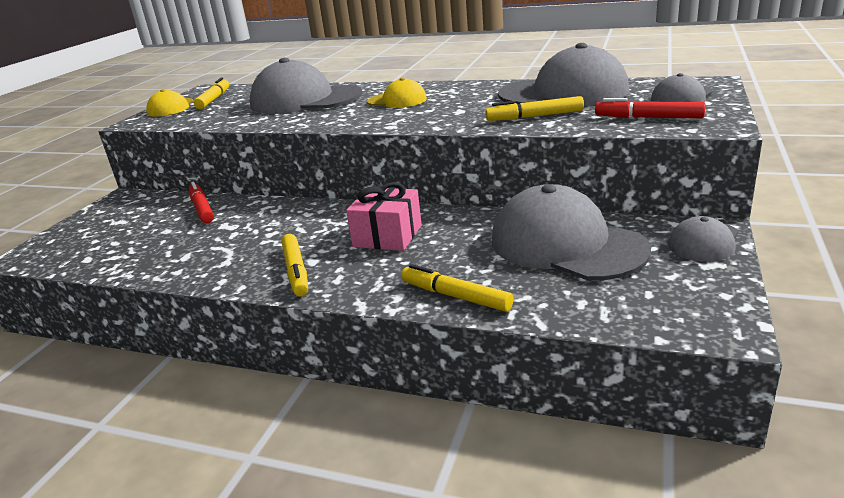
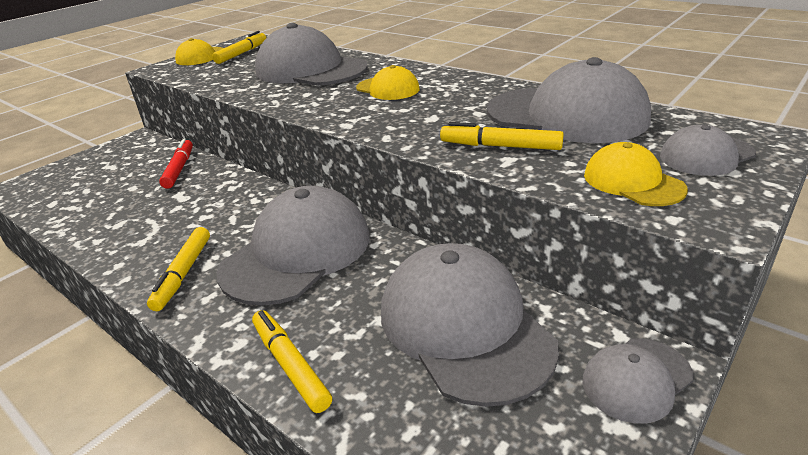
camera: 20 degrees right, 5 degrees up
pink gift [346,182,422,251] -> grey cap [217,186,370,306]
red marker [595,98,706,119] -> yellow cap [584,142,688,206]

